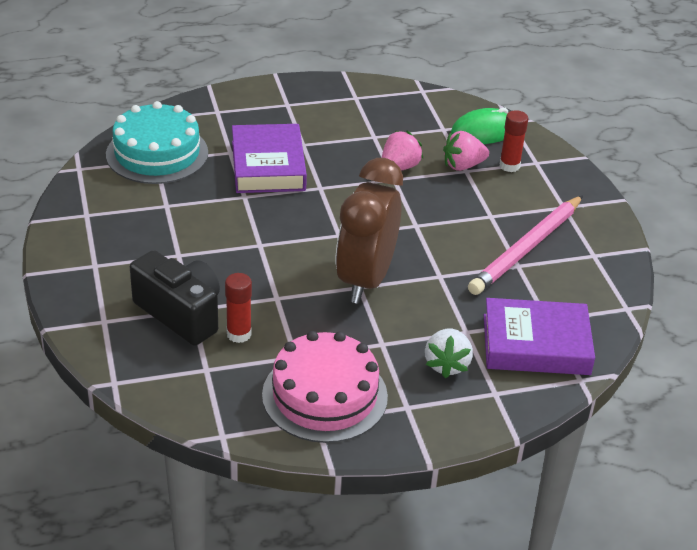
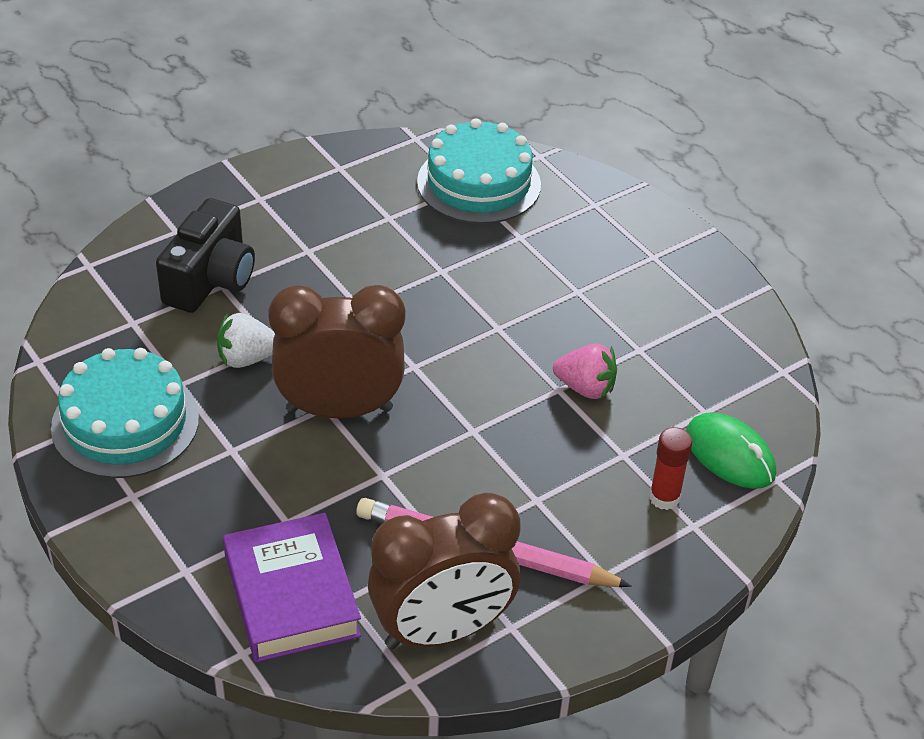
camera: 70 degrees right, 5 degrees up
red glue stick [225,273,252,343] -> none
purple book [232,124,307,193] -> none
pink cake [262,331,388,443] -> turquoise cake [51,348,199,478]
white strawberry [425,329,473,378] -> white strawberry moved to [217,313,275,368]
pink strawberry [443,131,489,171] -> none
none -> brown clock [368,493,521,649]

